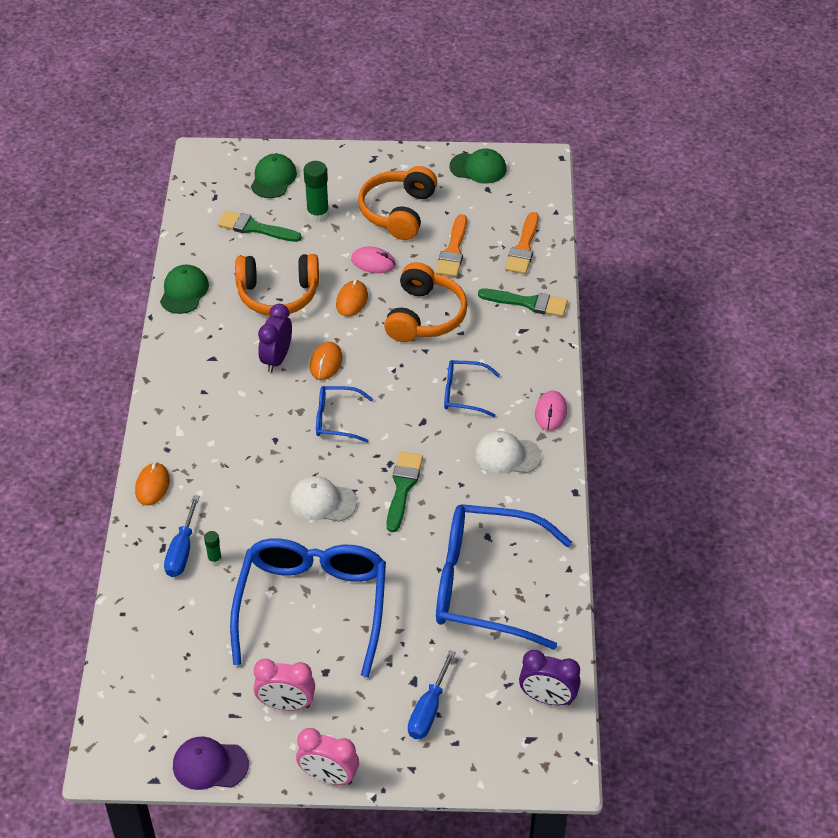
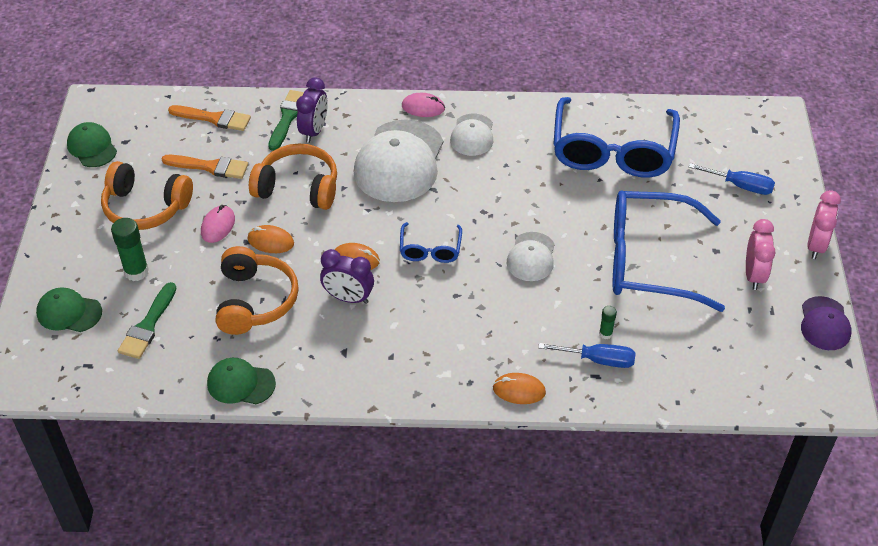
camera: 90 degrees left, 0 degrees up
green brush [387,451,423,532] -> none
blue glasses [444,360,500,417] -> white cap [354,119,443,202]
green cap [450,149,507,184] -> green cap turned 45 degrees counterclockwise [67,122,117,167]
purple clock [519,650,581,705] -> purple clock moved to [296,77,328,143]

